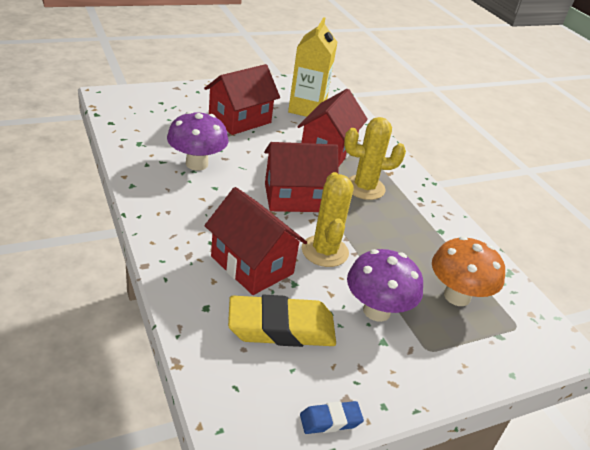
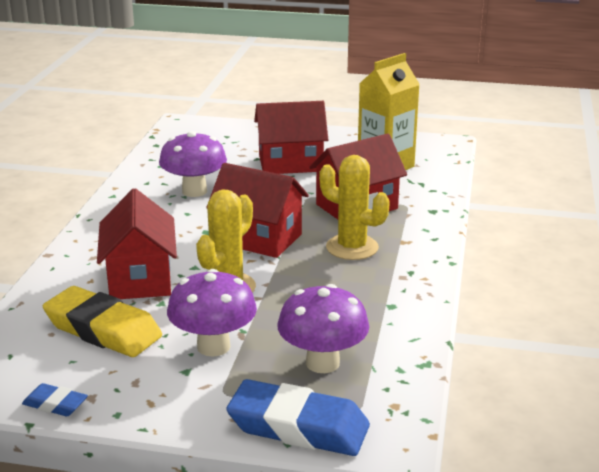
camera: 40 degrees right, 10 degrees down
orange mushroom [432,236,505,306] -> purple mushroom [277,284,369,373]
none -> blue eraser [226,379,370,456]

